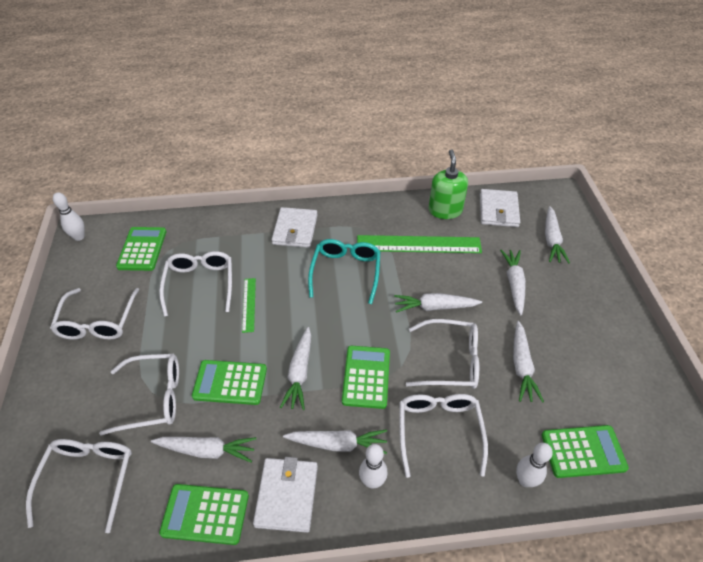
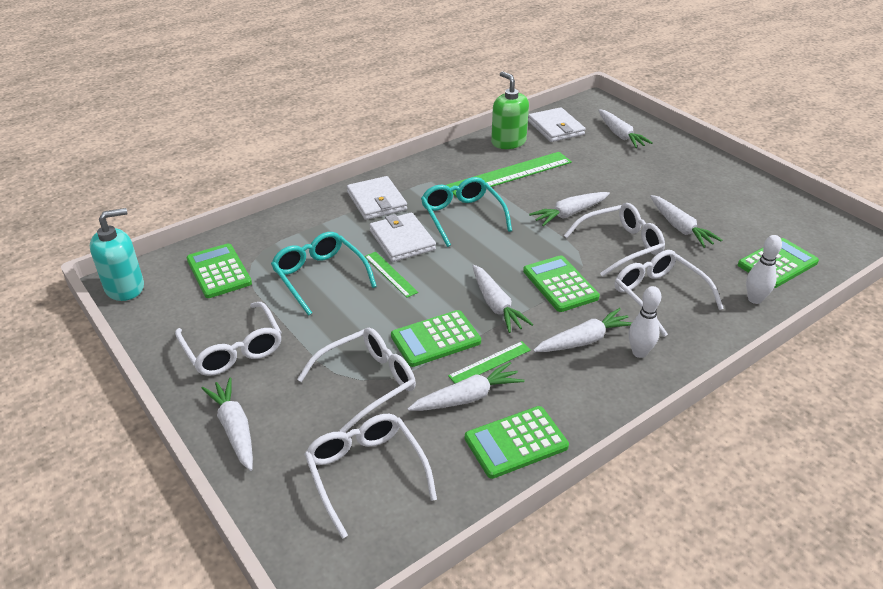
camera: 30 degrees left, 10 degrees down
white bowling pin [53,192,85,241] -> turquoise soap dispenser [90,208,144,301]
white glasses [159,251,232,317] -> turquoise glasses [271,232,377,316]
white wallet [253,457,318,533] -> white wallet moved to [369,213,436,262]
white carrot [500,249,526,315] -> white carrot moved to [201,377,253,471]
none -> green ruler [448,341,531,383]

